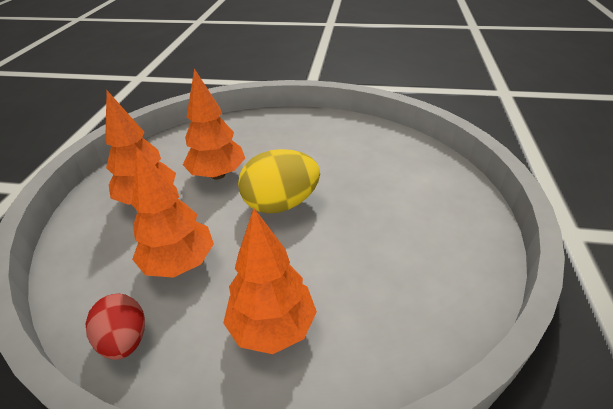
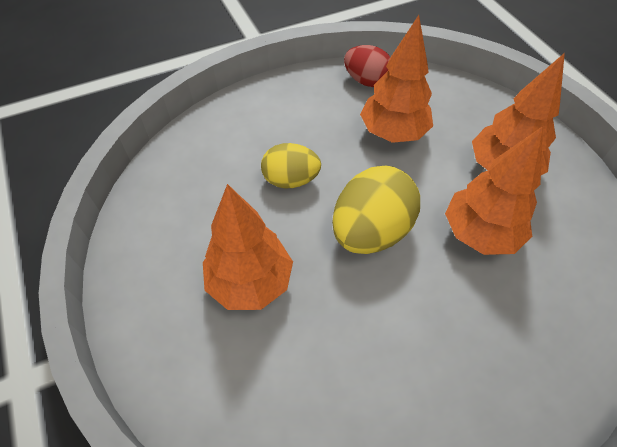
camera: 145 degrees right, 15 degrees up
orange tree [223,208,317,354] -> orange tree moved to [203,184,293,310]
none -> yellow egg [261,143,321,188]

